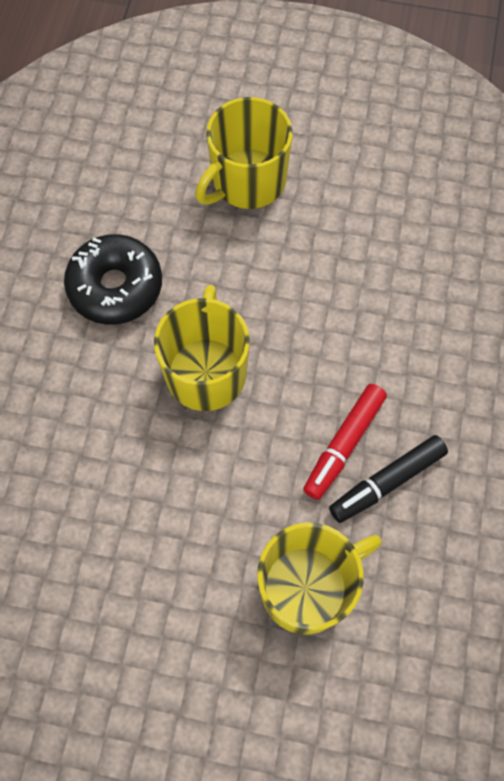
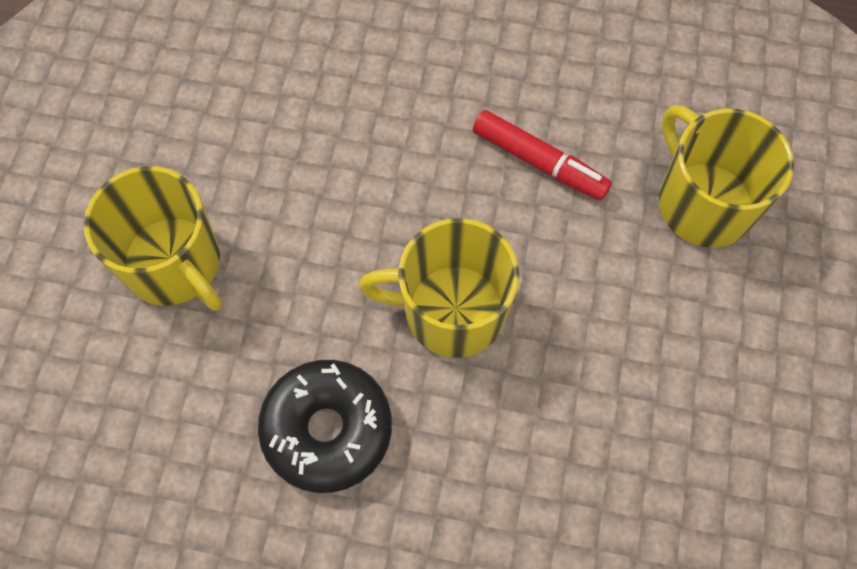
camera: 90 degrees left, 0 degrees up
black marker [329,435,448,523] -> none

